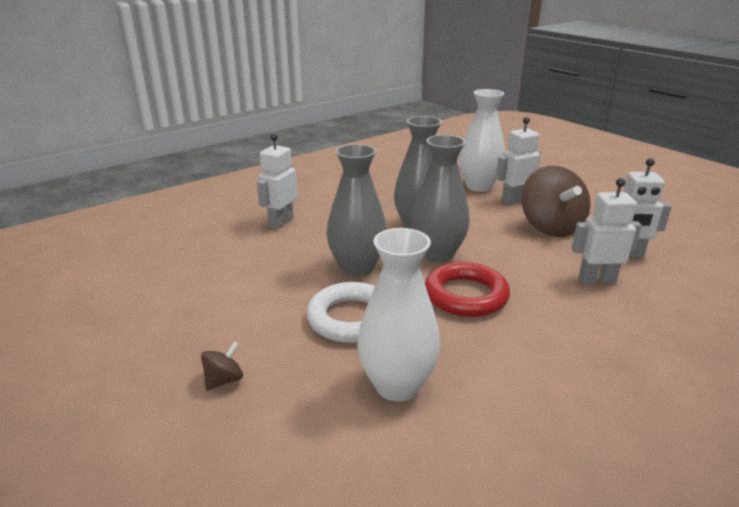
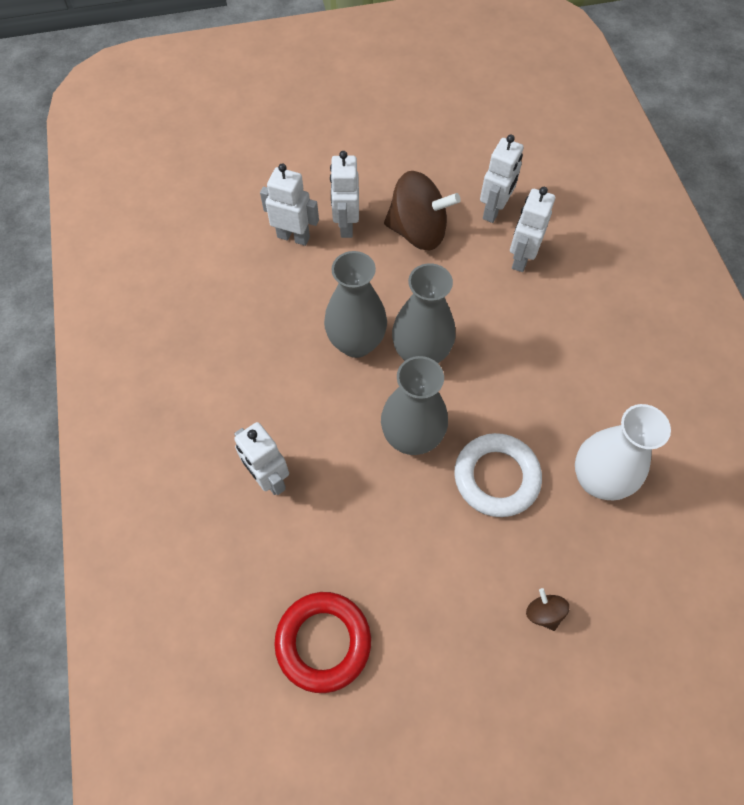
camera: 65 degrees left, 35 degrees up
red ring [425,262,510,317] -> red ring moved to [274,592,371,693]
white vase [459,89,505,192] -> white robot [260,163,319,246]

